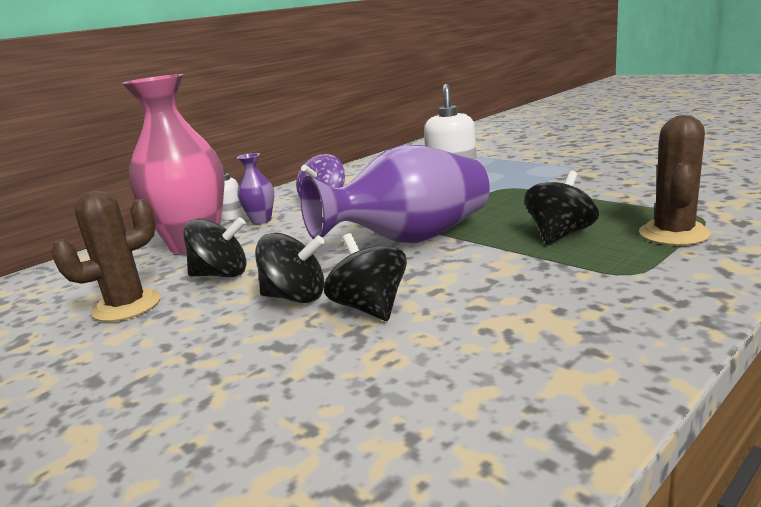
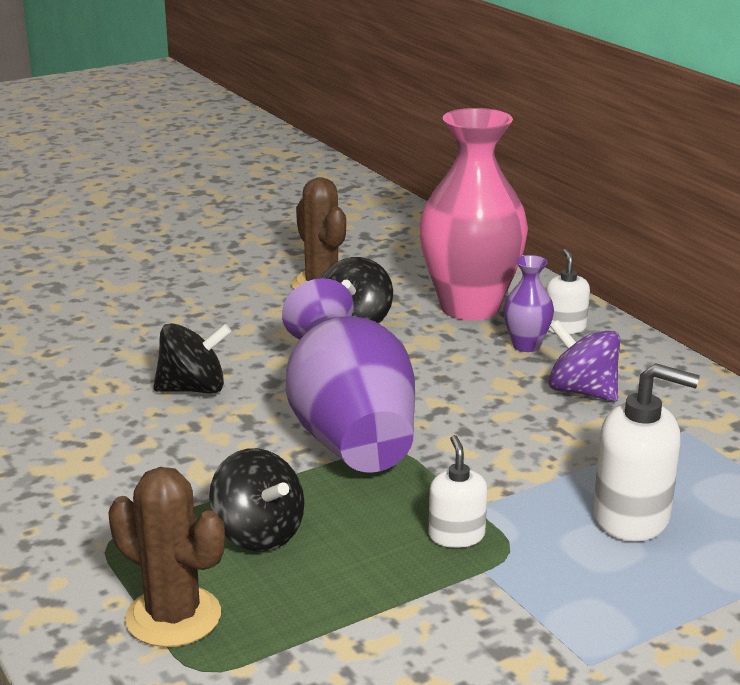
camera: 100 degrees right, 5 degrees up
black spinning top [255,232,325,303] -> none
none -> white soap dispenser [429,435,487,548]

